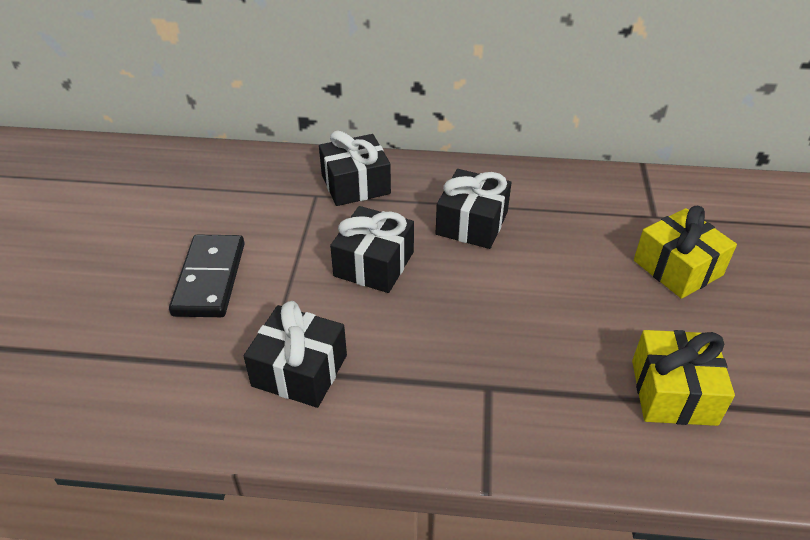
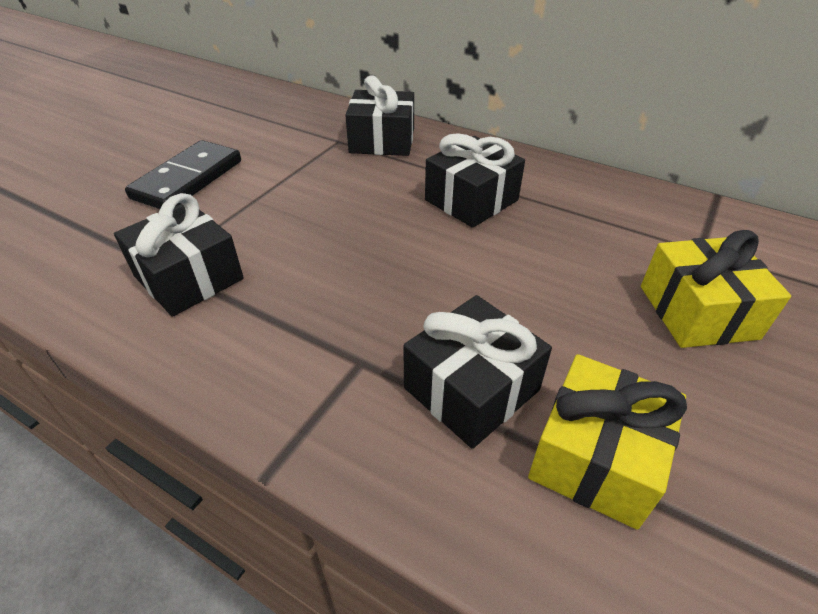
camera: 25 degrees right, 0 degrees up
black gift [330,206,414,293] -> black gift moved to [403,295,552,449]

